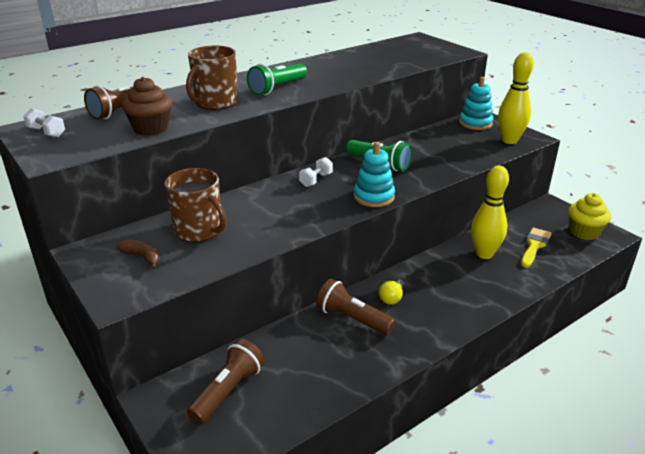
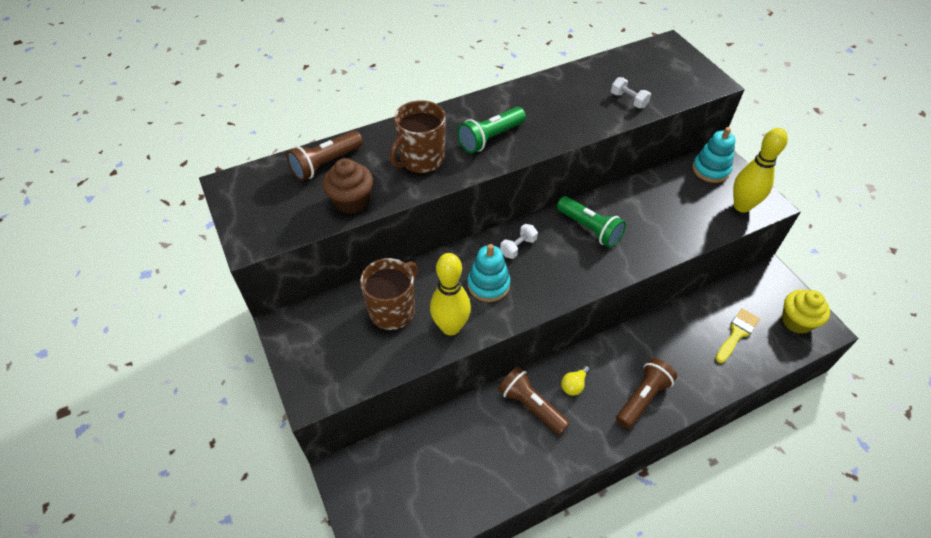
camera: 10 degrees right, 20 degrees up
white dumbbell [23,108,65,137] -> white dumbbell moved to [611,77,651,108]
brown banana [116,239,160,269] -> none
brown mug [164,168,226,242] -> brown mug turned 105 degrees counterclockwise [360,258,418,330]
brown flashlight [187,339,265,424] -> brown flashlight moved to [616,358,677,429]
turquoise stacking toy [353,142,395,207] -> turquoise stacking toy moved to [468,244,510,302]
yellow bowling pin [471,166,509,259] -> yellow bowling pin moved to [430,253,471,335]

